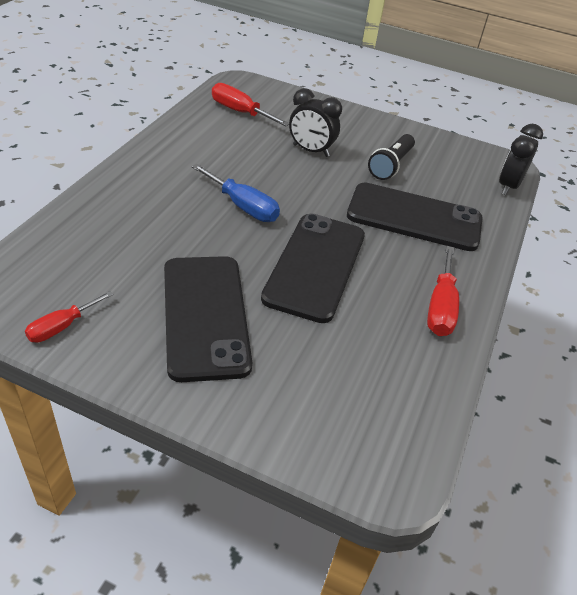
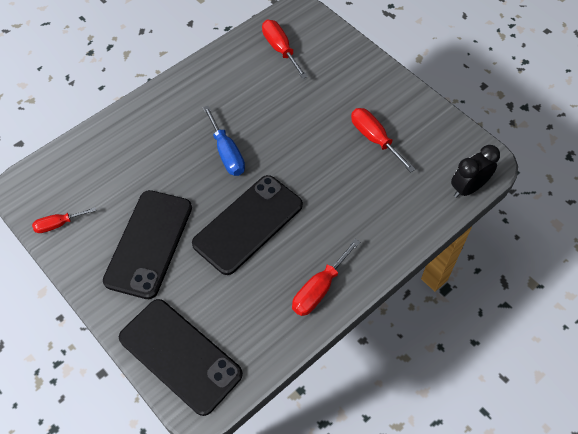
camera: 30 degrees right, 15 degrees up
black clock [289,88,342,157] -> none
black phone [347,182,483,251] -> black phone moved to [119,299,243,416]
black flashlight [368,134,415,180] -> red screwdriver [351,108,415,172]

